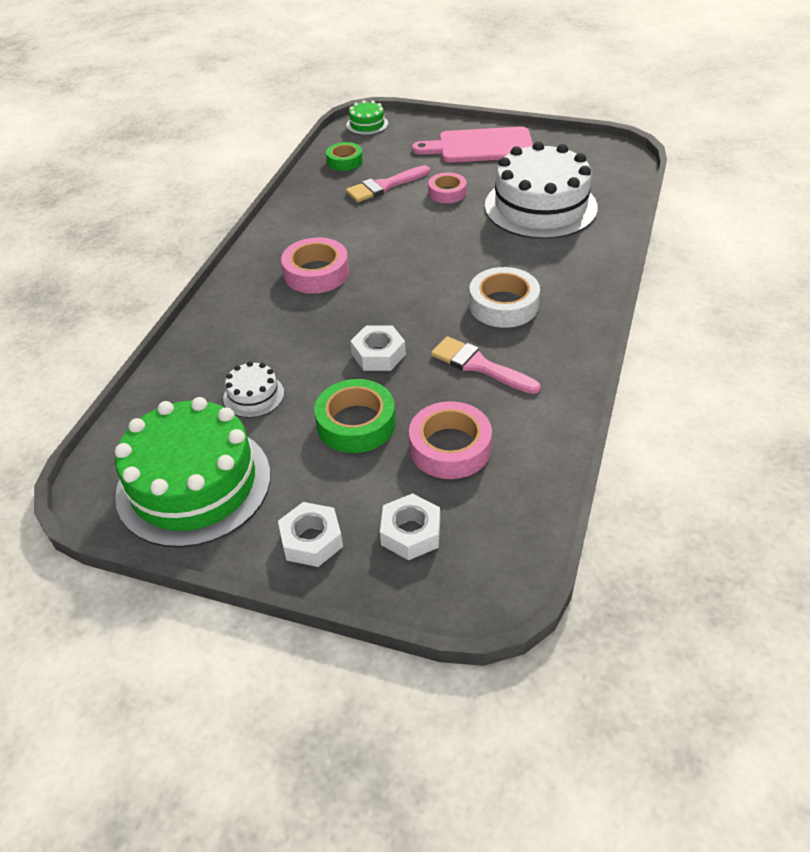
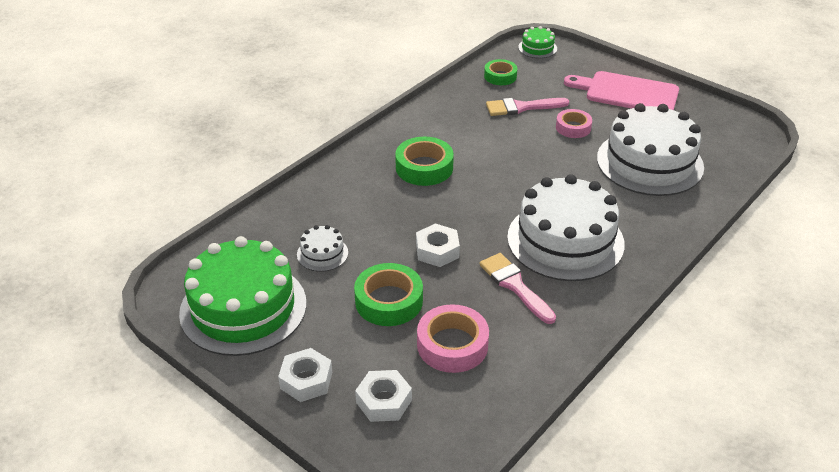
camera: 20 degrees right, 5 degrees down
pink tape [281,237,349,294] -> green tape [395,137,454,186]
white tape [469,267,540,328] -> white cake [507,174,625,281]

